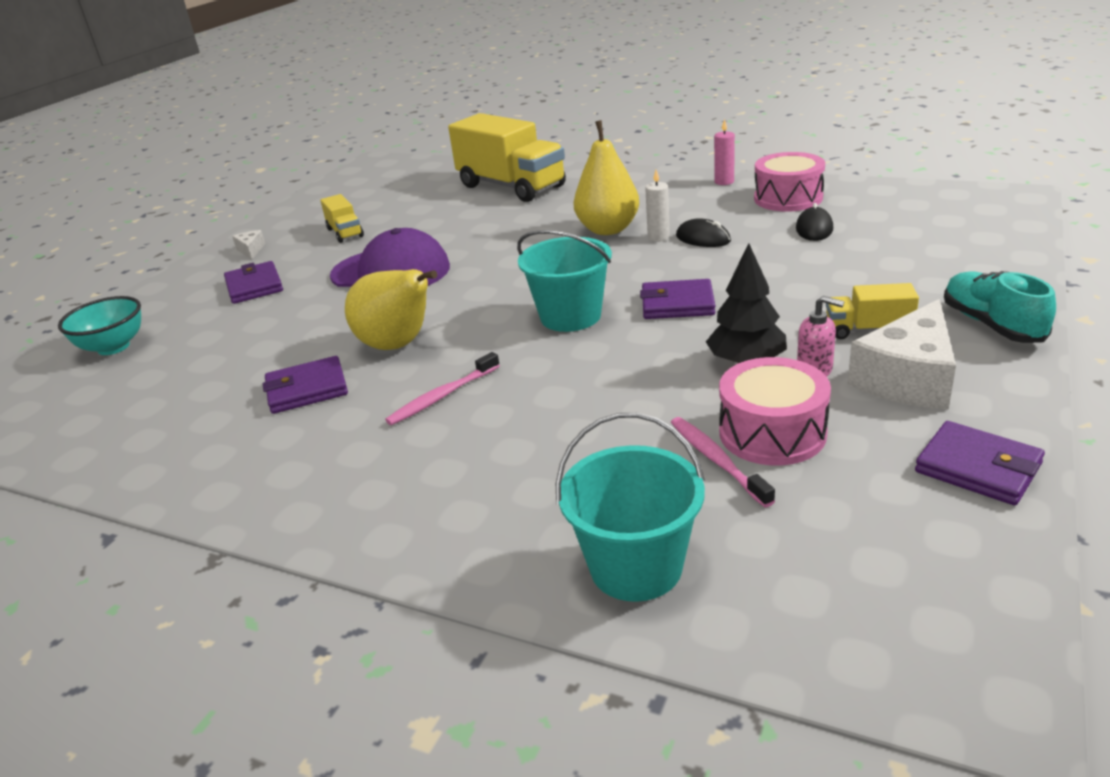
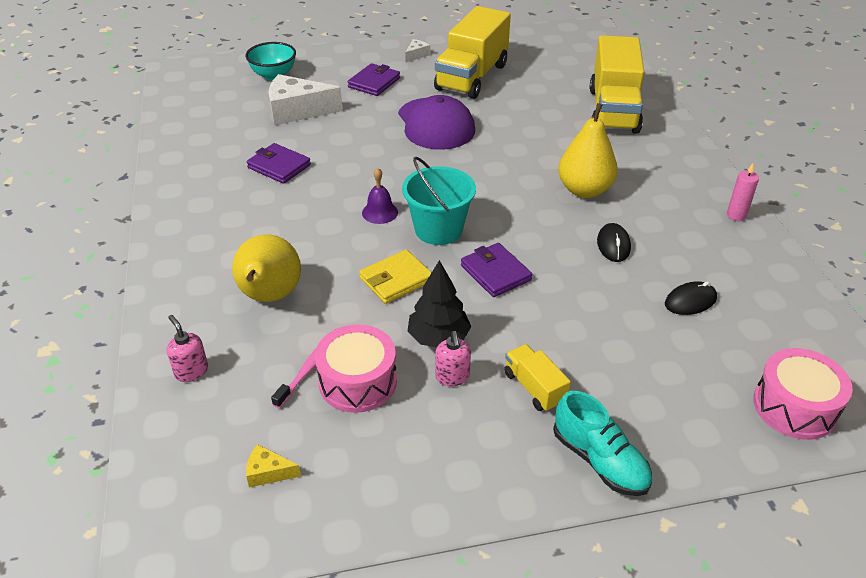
camera: 50 degrees right, 10 degrees up
yellow truck [320,194,364,243] -> yellow truck [434,6,511,99], size x2.17
yellow pear [345,269,437,350] -> yellow pear moved to [232,235,301,302]
pink toothbrush [385,352,500,425] -> none
turquoise bucket [556,413,705,602] -> pink soap dispenser [167,315,208,382]
white candle [645,170,670,242] -> none
pink drum [754,152,825,212] -> pink drum moved to [753,348,853,440]
white cheese [848,299,956,409] -> white cheese moved to [269,74,343,125]
purple wallet [915,421,1045,505] -> none
turquoise shoe [944,271,1056,343] -> turquoise shoe turned 105 degrees clockwise [553,391,652,496]
none -> yellow cheese [246,444,301,488]
none -> yellow wallet [359,250,432,304]
none -> purple bell [362,168,398,224]

